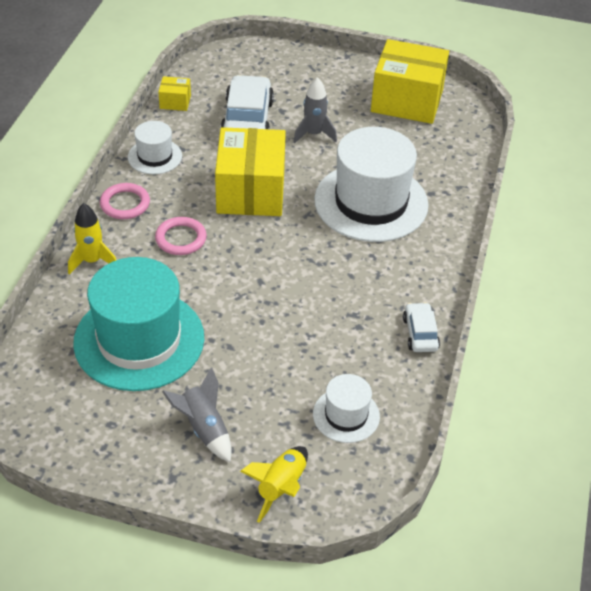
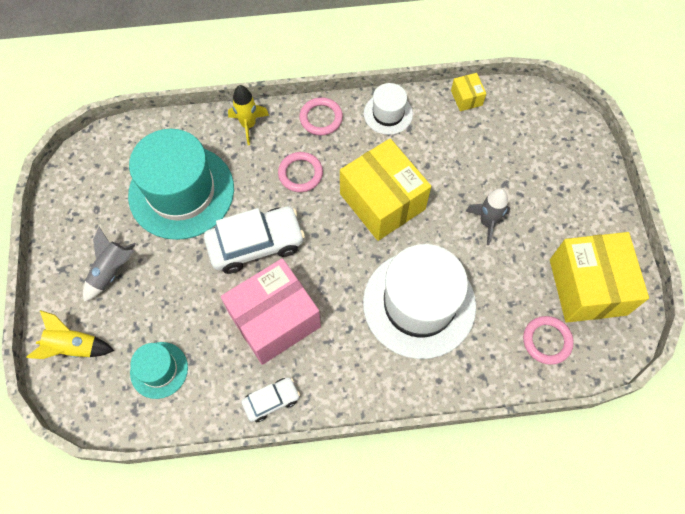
camera: 70 degrees right, 20 degrees up
yellow box [215,127,286,216] -> yellow box turned 75 degrees clockwise [340,138,431,241]
white car [220,75,274,129] -> white car moved to [204,206,305,274]
white hat [313,374,380,443] -> turquoise hat [130,342,188,399]
none -> pink box [220,258,321,365]
none -> pink ring [523,316,574,365]

